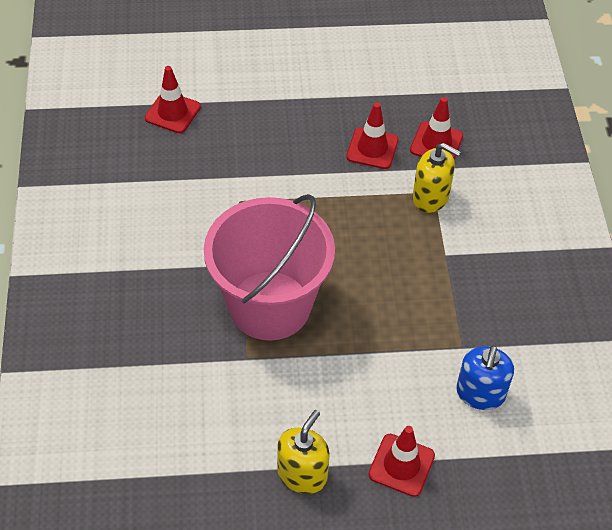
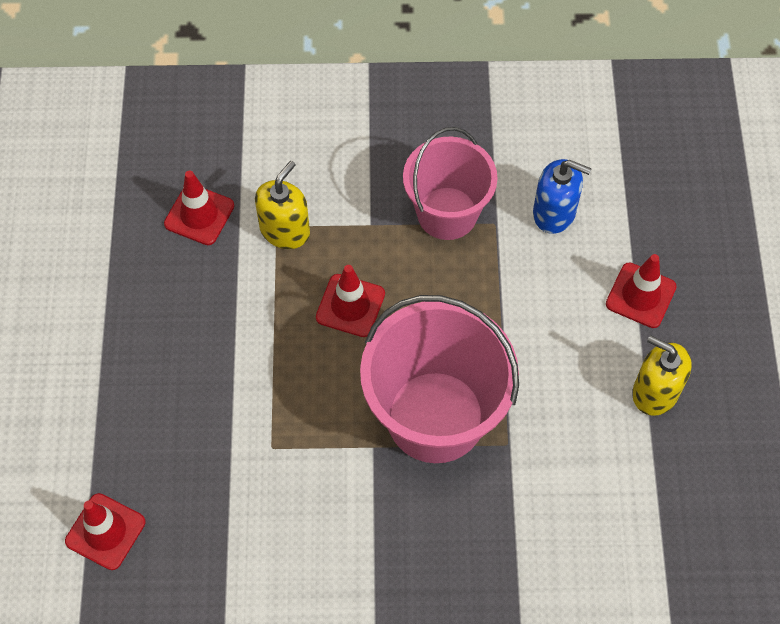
camera: 85 degrees left, 10 degrees up
red traffic cone [346,102,398,169] -> red traffic cone moved to [316,265,385,337]
none -> pink bucket [403,127,498,240]

